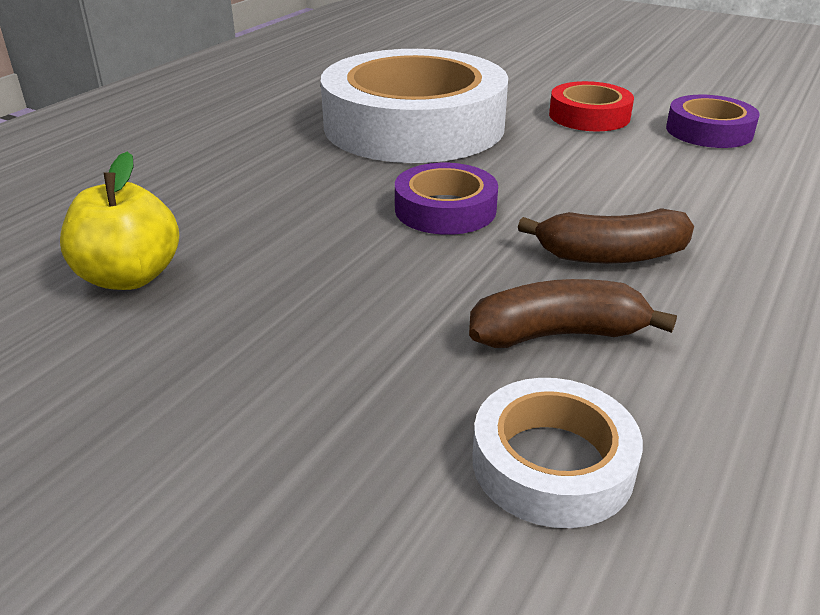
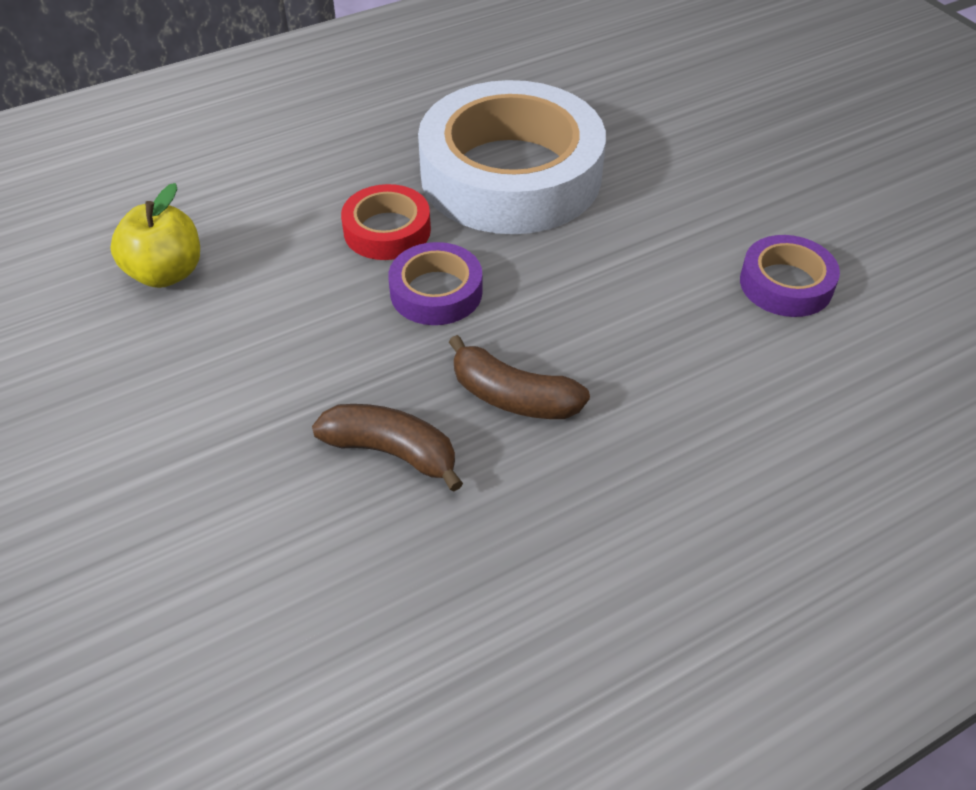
camera: 30 degrees right, 15 degrees up
white tape [472,378,643,528] -> none
red tape [549,81,634,131] -> red tape moved to [341,184,431,260]

